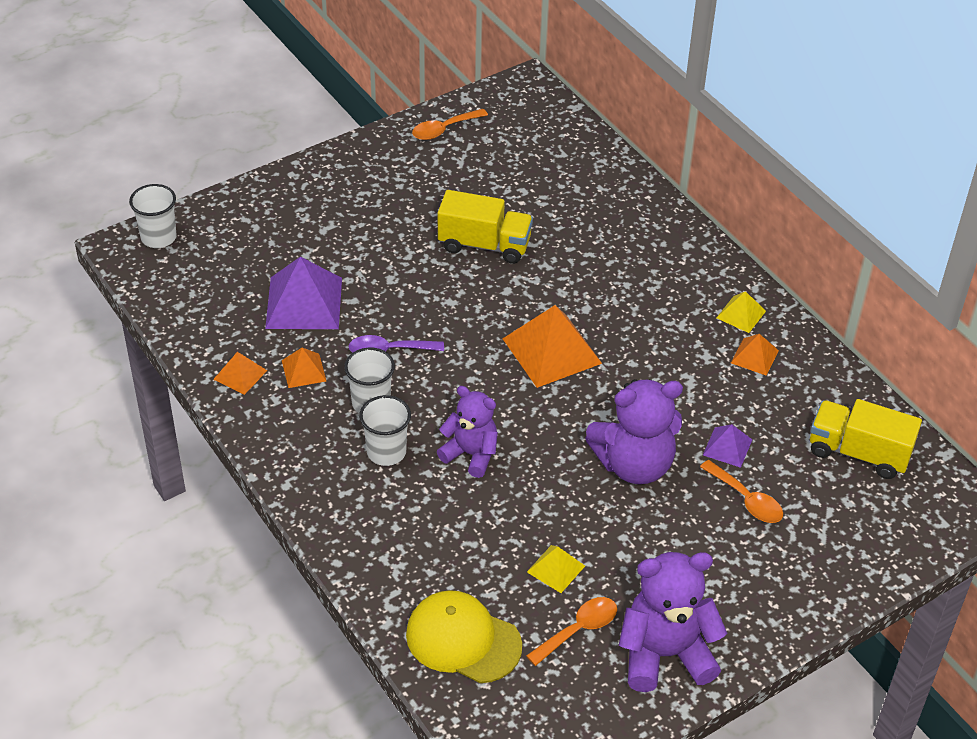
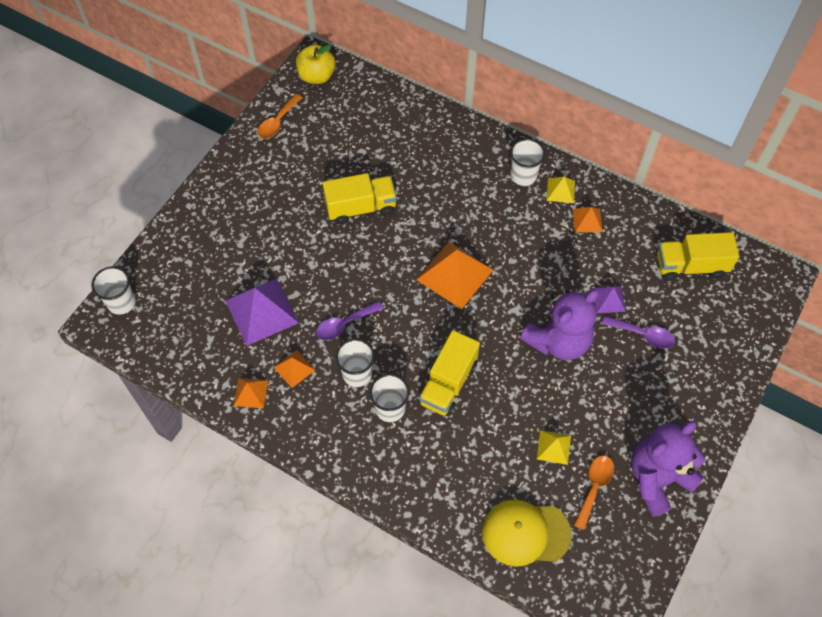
camera: 25 degrees left, 15 degrees up
purple teddy bear [437,386,498,478] -> yellow truck [418,330,480,417]
orange spoon [700,460,783,523] -> purple spoon [601,316,675,348]
none -> yellow apple [296,44,336,84]
none -> white cup [510,139,545,186]

